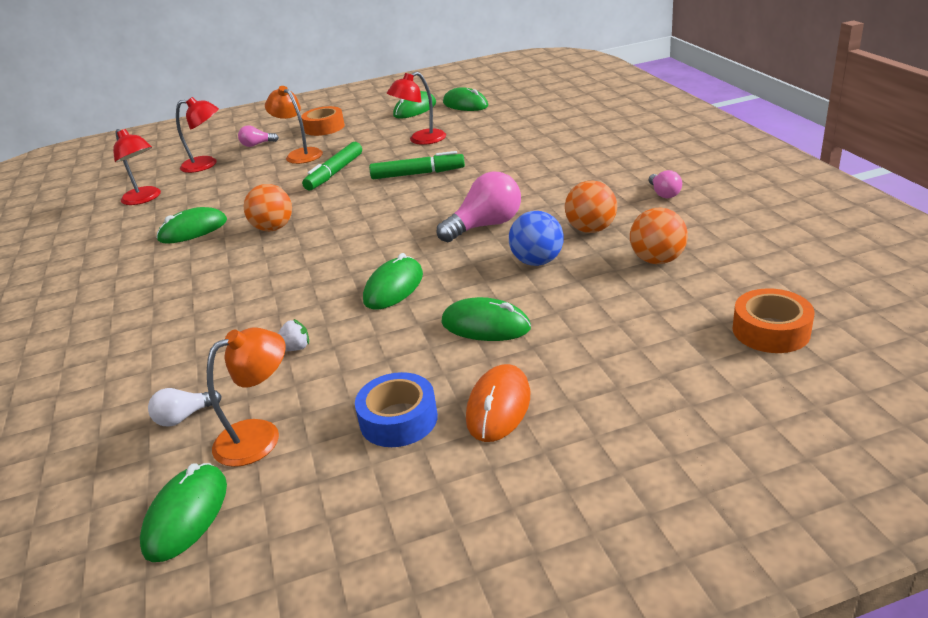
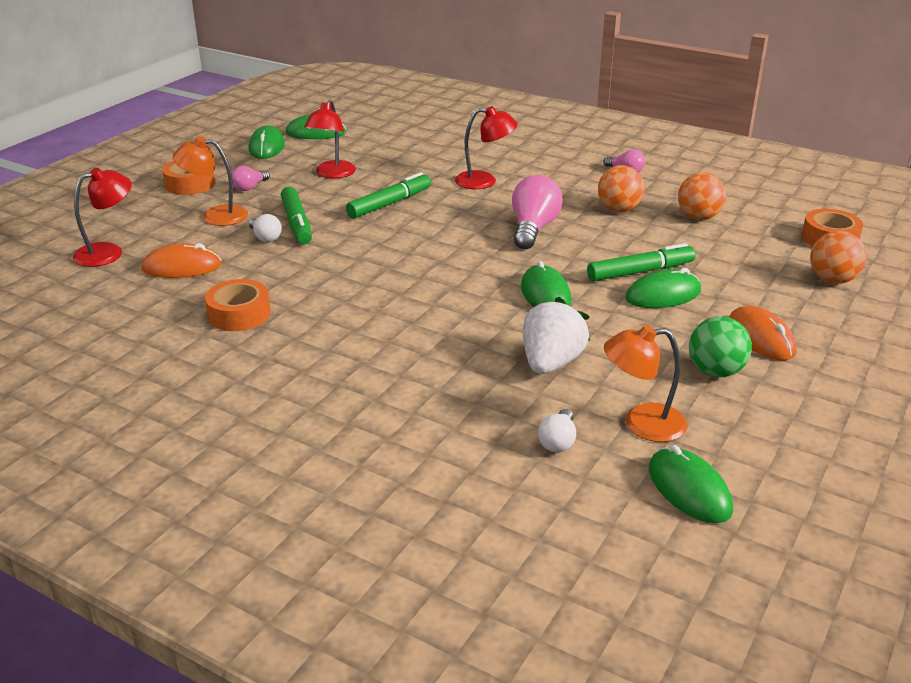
camera: 45 degrees left, 0 degrees up
red lamp [113,129,161,205] -> red lamp moved to [455,106,518,189]
green mouse [156,207,227,244] -> orange tape [205,279,271,331]
orange lamp [207,327,285,467] -> orange lamp turned 105 degrees counterclockwise [604,325,688,442]
pink light bulb [238,125,279,147] -> pink light bulb moved to [232,166,270,191]
orange ball [244,184,292,231] -> orange ball moved to [810,231,867,284]
white strawberry [278,319,309,351] -> white strawberry [523,297,590,374], size x2.16
blue tape [355,372,438,447] -> green ball [689,316,752,377]
blue ball [509,211,564,266] -> none
none -> orange mouse [141,243,222,278]
none -> white light bulb [249,214,282,242]
none -> green marker [587,243,696,281]

